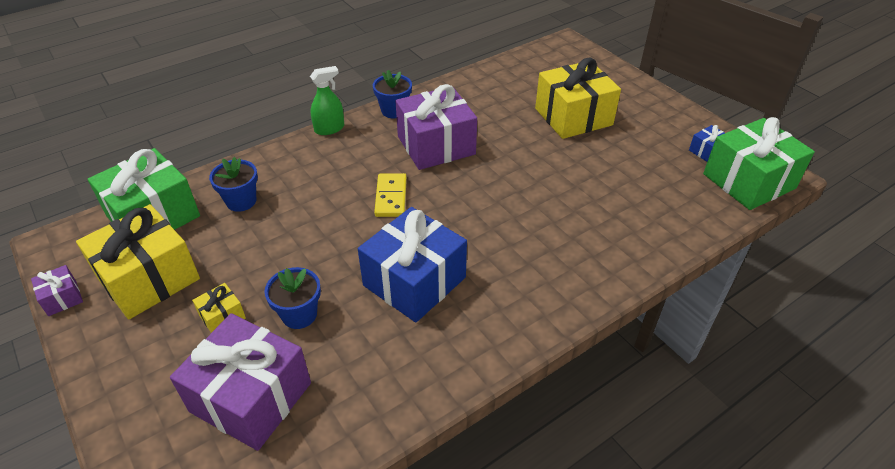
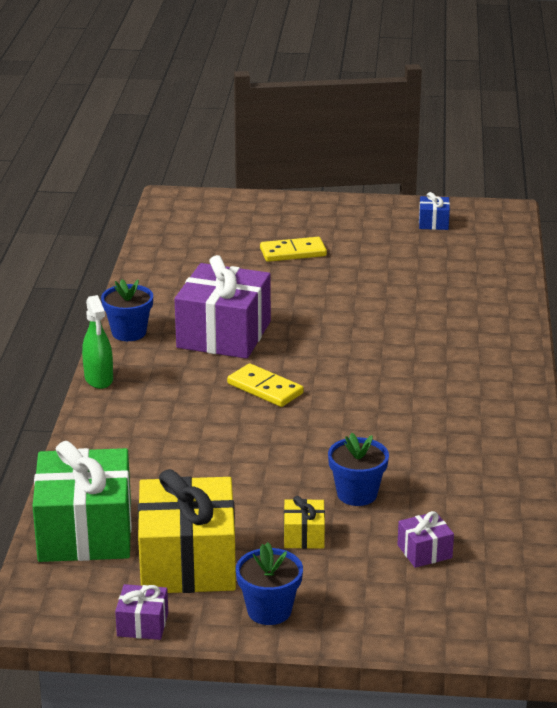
camera: 50 degrees left, 15 degrees down
purple gift [170,313,311,451] -> purple gift [397,511,454,568], size x0.44
blue flower pot [209,157,258,212] -> blue flower pot moved to [236,542,303,625]
green spray bottle [310,66,344,135] -> green spray bottle turned 150 degrees clockwise [82,295,113,389]
blue gift [358,207,467,323] -> none
yellow gift [535,58,621,139] -> yellow domino [260,237,327,262]
green gift [703,117,815,210] -> none

